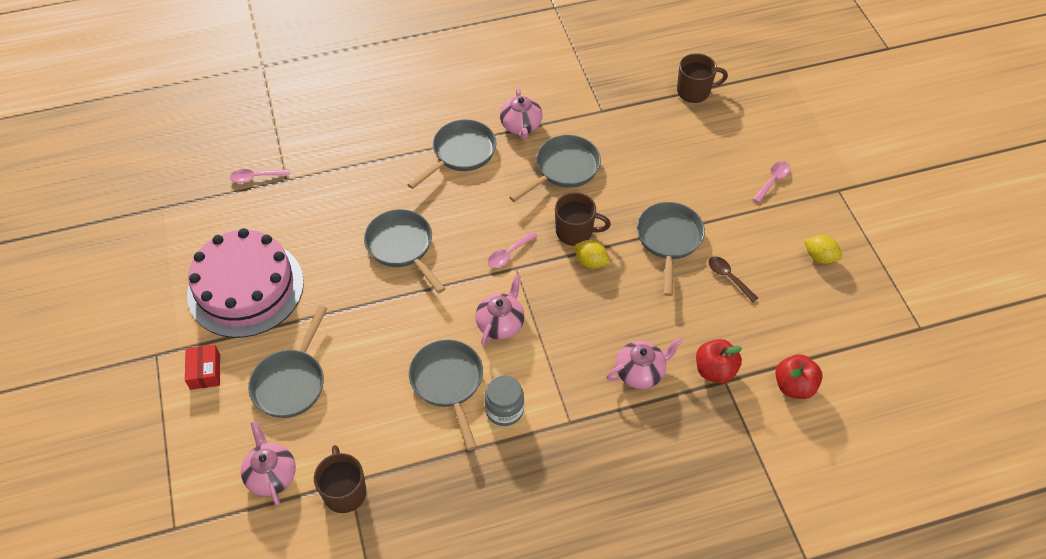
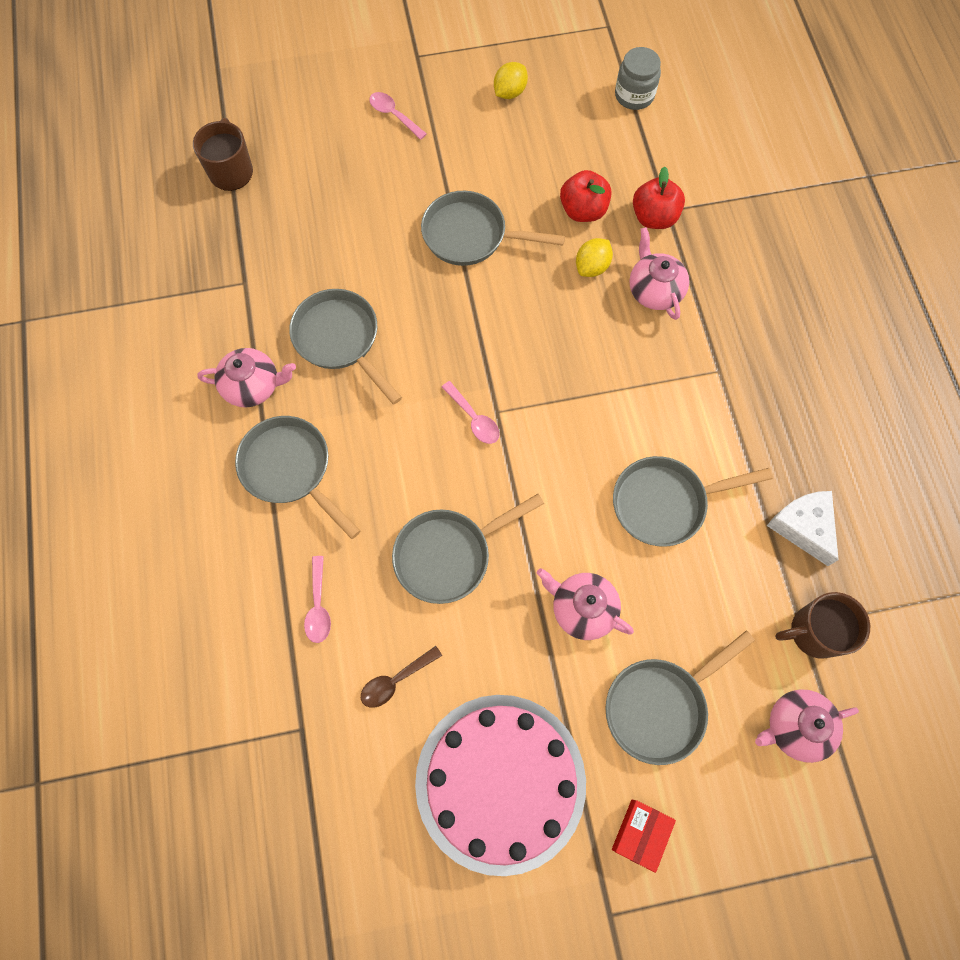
camera: 85 degrees left, 15 degrees up
red box [185,345,220,390] -> red box turned 60 degrees counterclockwise [612,800,676,873]
pink spoon [230,169,290,183] -> pink spoon moved to [304,556,331,643]
grey pan [248,305,327,418] -> grey pan turned 120 degrees clockwise [605,630,755,765]
pink teapot [475,274,525,346] -> pink teapot moved to [537,568,634,640]
grey jar [484,375,524,426] -> grey jar moved to [615,47,661,110]
brown mug [555,192,611,246] -> none
yellow lemon [574,240,610,269] -> yellow lemon moved to [576,238,613,277]
brown spoon [708,256,758,302] -> brown spoon moved to [361,646,442,708]
red apple [775,355,823,399] -> red apple moved to [560,170,612,222]
none -> white cheese [767,491,839,566]

